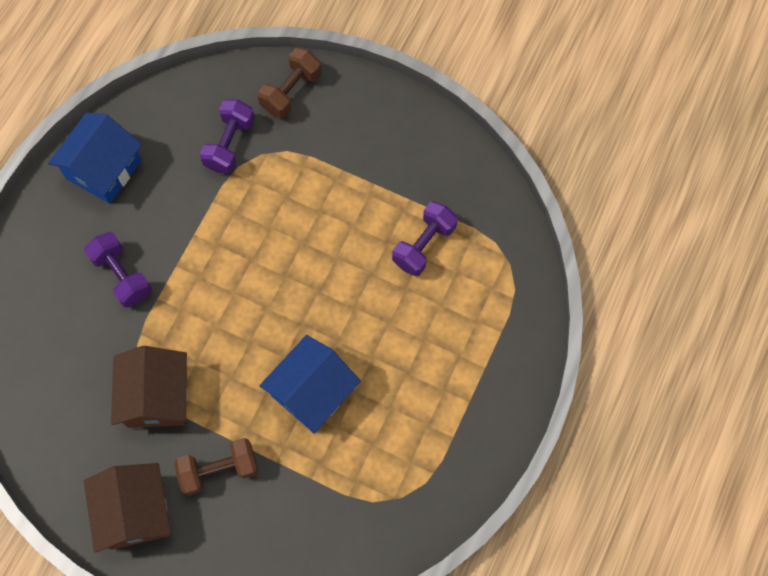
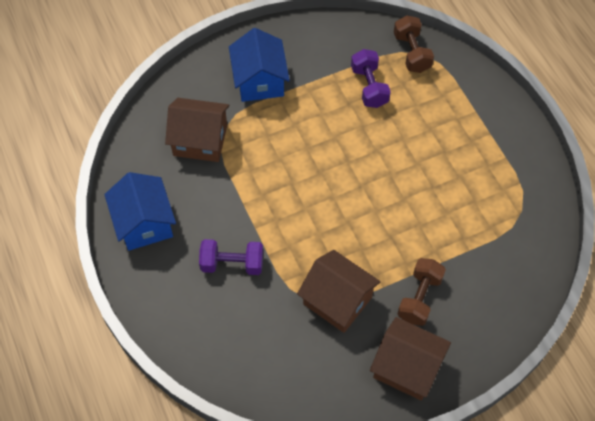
camera: 50 degrees left, 10 degrees down
purple dumbbell [199,99,255,174] -> brown house [165,98,229,162]
brown dumbbell [258,48,322,118] -> brown dumbbell moved to [394,15,434,73]
blue house [260,335,361,433] -> blue house moved to [229,28,290,102]

